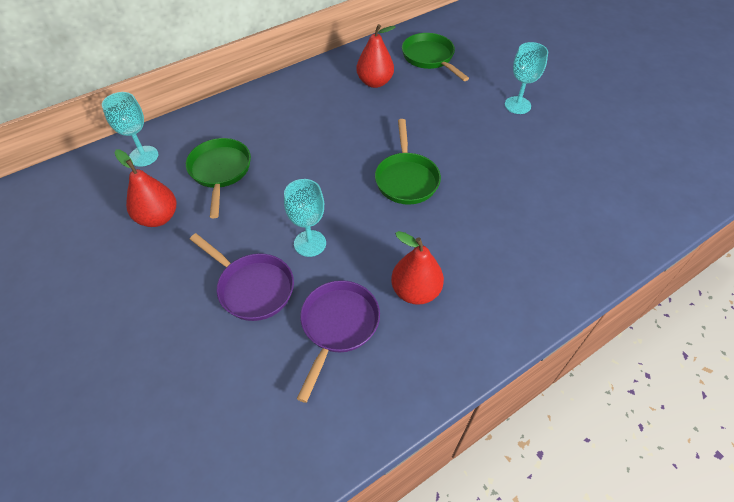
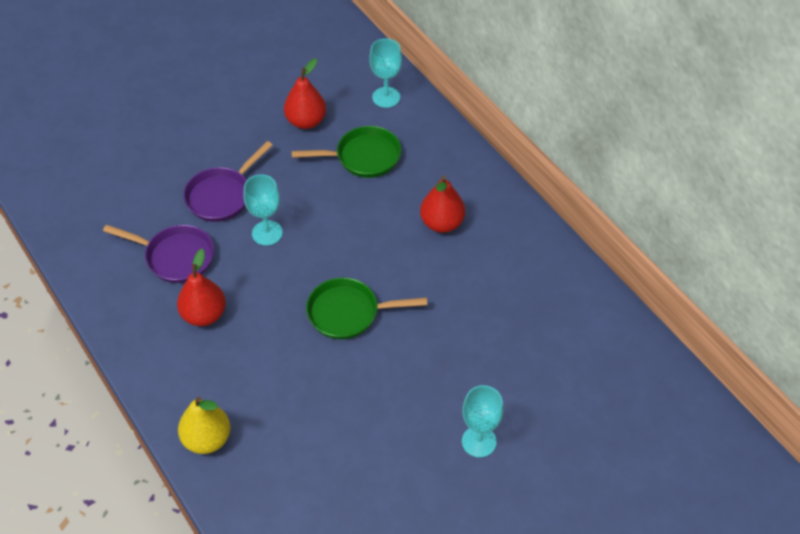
camera: 90 degrees right, 0 degrees up
red pear [356,24,395,88] -> red pear moved to [420,176,465,233]
green pan [402,33,469,81] -> none
none -> yellow pear [178,397,230,454]

